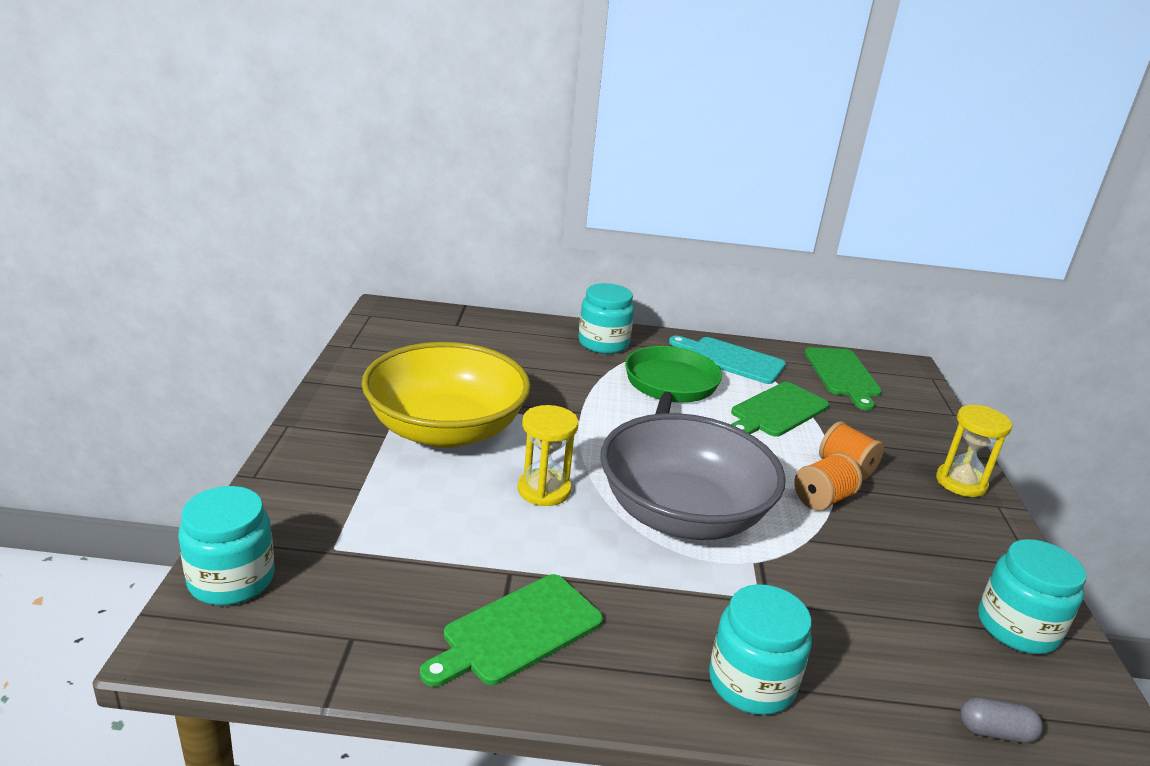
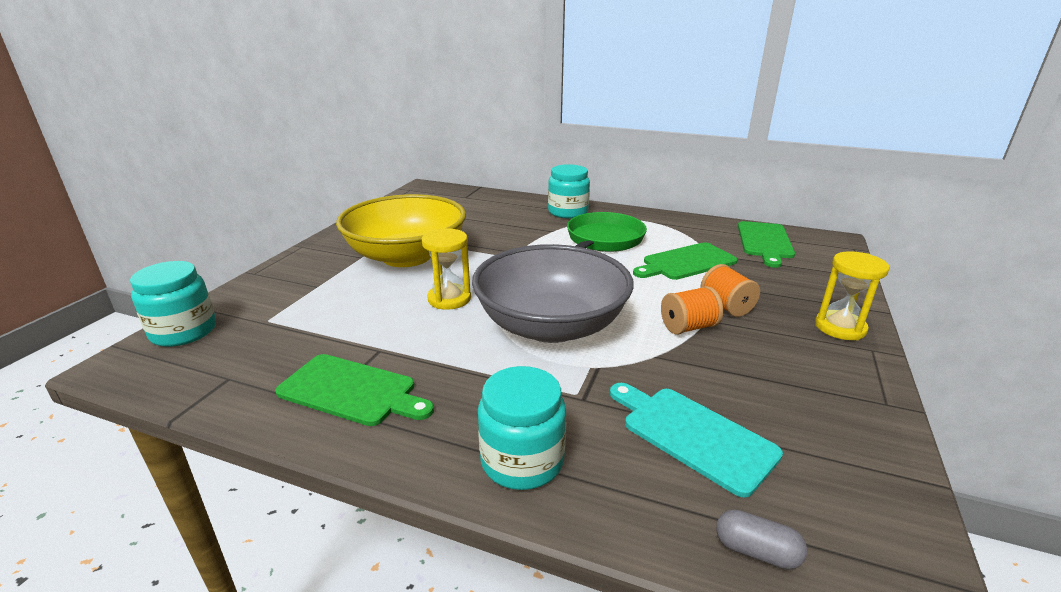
camera: 20 degrees right, 0 degrees up
green cutting board [420,574,603,687] -> green cutting board turned 135 degrees counterclockwise [275,354,434,426]
turquoise cutting board [669,336,786,384] -> turquoise cutting board moved to [610,383,783,498]
turquoise jar [978,539,1086,654] -> none

